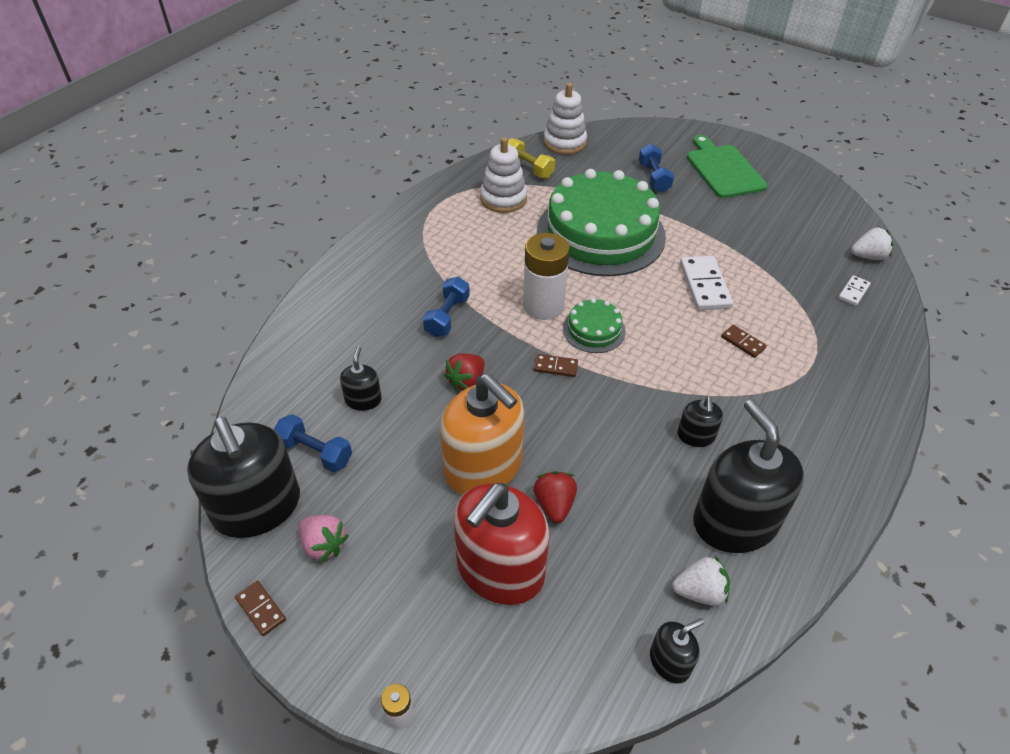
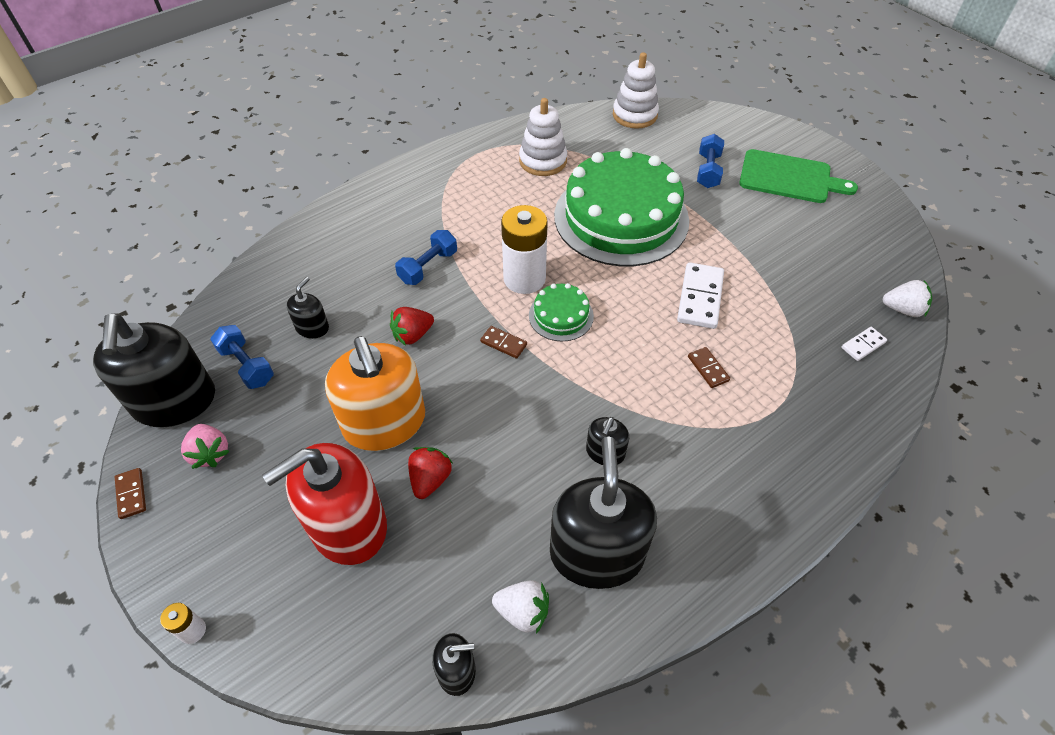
camera: 20 degrees right, 5 degrees up
yellow dumbbell [508,138,555,179] -> none
green cutting board [687,135,768,198] -> green cutting board turned 105 degrees clockwise [739,149,858,203]

